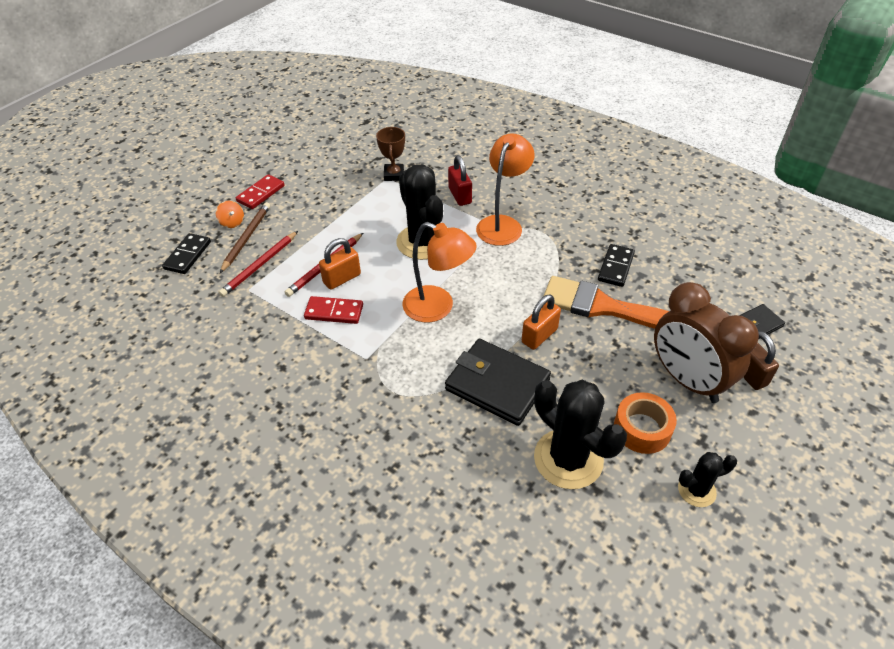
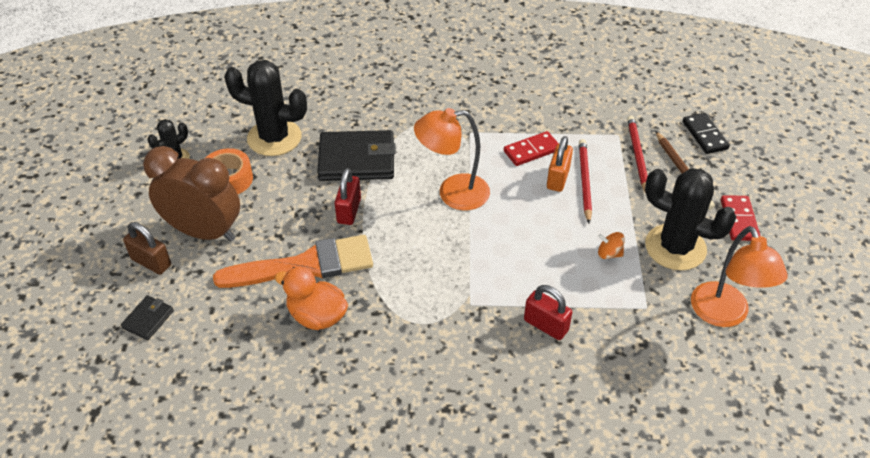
camera: 145 degrees right, 0 degrees up
orange spinning top [216,201,244,228] -> orange spinning top moved to [598,232,625,259]
brown trophy [376,127,405,181] -> none
black cactus [396,164,443,260] -> black cactus moved to [645,168,737,271]
orange lamp [476,133,534,246] -> orange lamp moved to [691,226,788,327]
orange padlock [522,294,561,350] -> red padlock [335,168,361,225]
black domino [598,244,635,287] -> orange duck [275,267,348,330]

